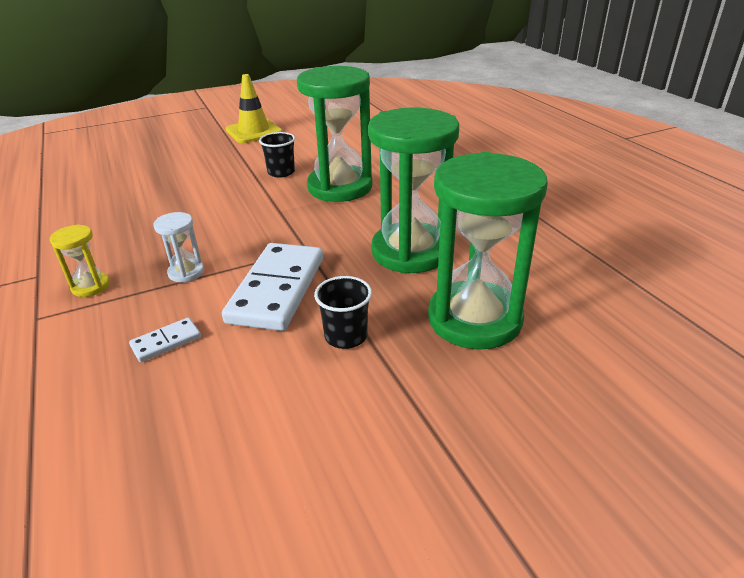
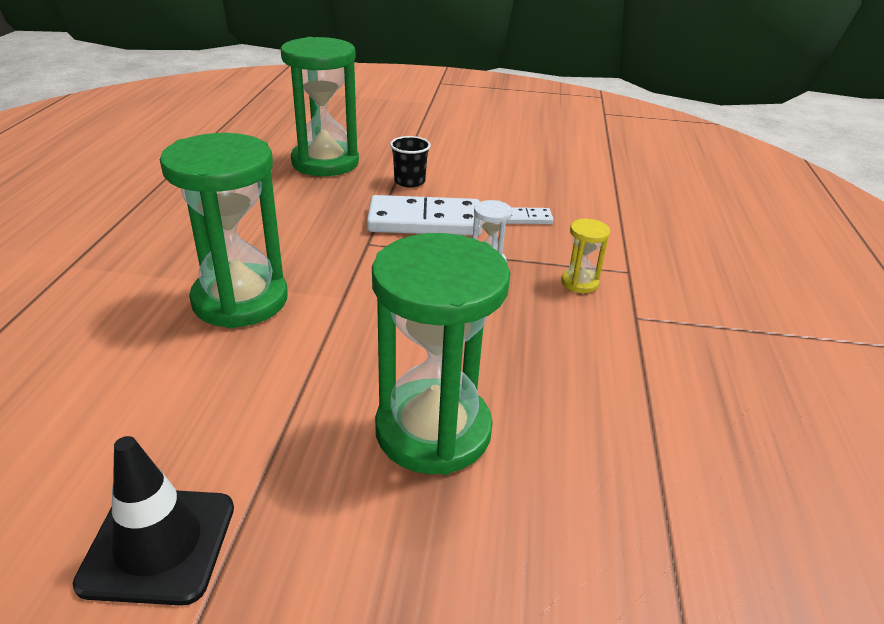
camera: 150 degrees left, 0 degrees up
white domino [222,243,323,331] -> white domino turned 45 degrees clockwise [367,195,482,236]
yellow traffic cone [226,74,283,143] -> black traffic cone [73,436,234,606]
black cup [259,132,295,178] -> none
green hourglass [368,108,459,274] -> green hourglass moved to [372,233,510,475]

